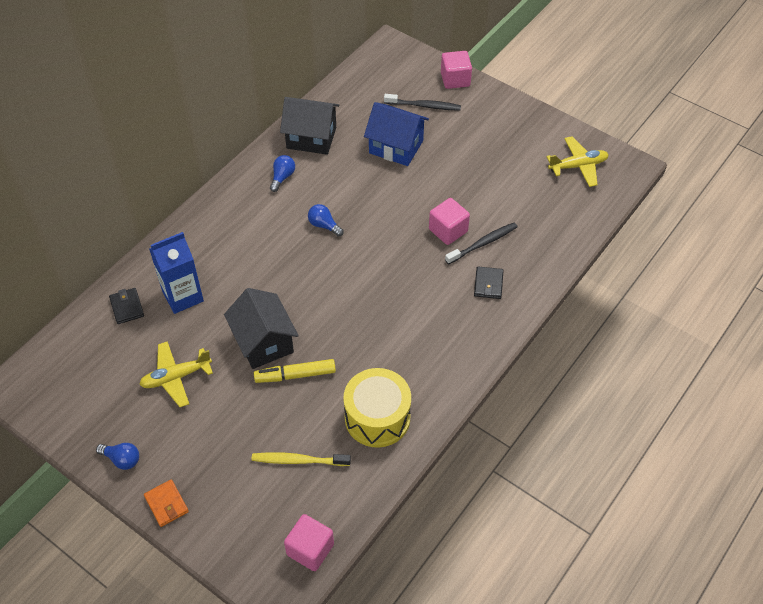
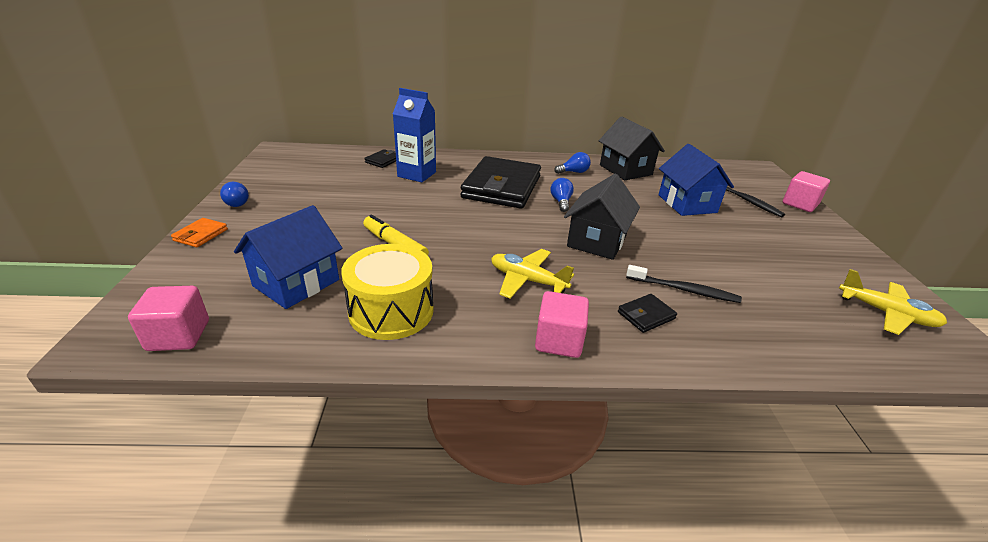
camera: 50 degrees right, 20 degrees down
yellow plane [139,341,213,407] -> yellow plane moved to [491,249,574,299]
black house [224,288,299,369] -> black house moved to [564,174,640,260]
yellow toothbrush [251,452,351,466] -> blue house [234,205,342,309]
pink cube [429,198,470,245] -> pink cube moved to [535,291,589,358]
none -> black wallet [461,156,541,209]

